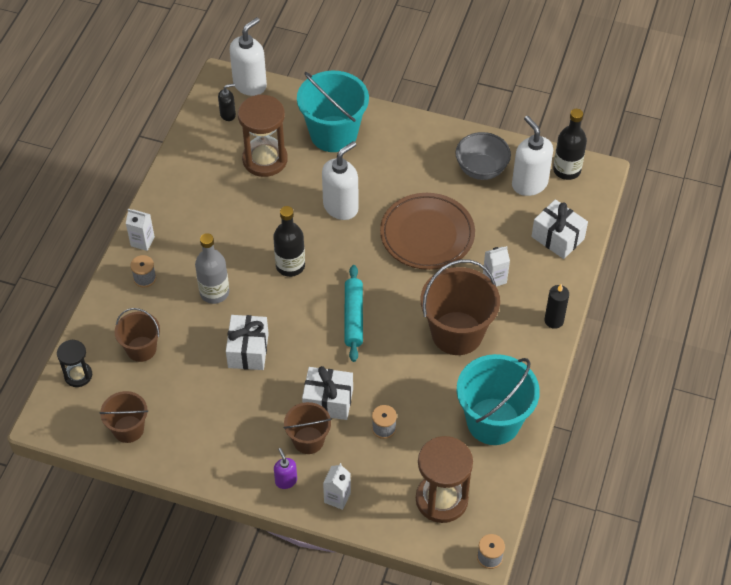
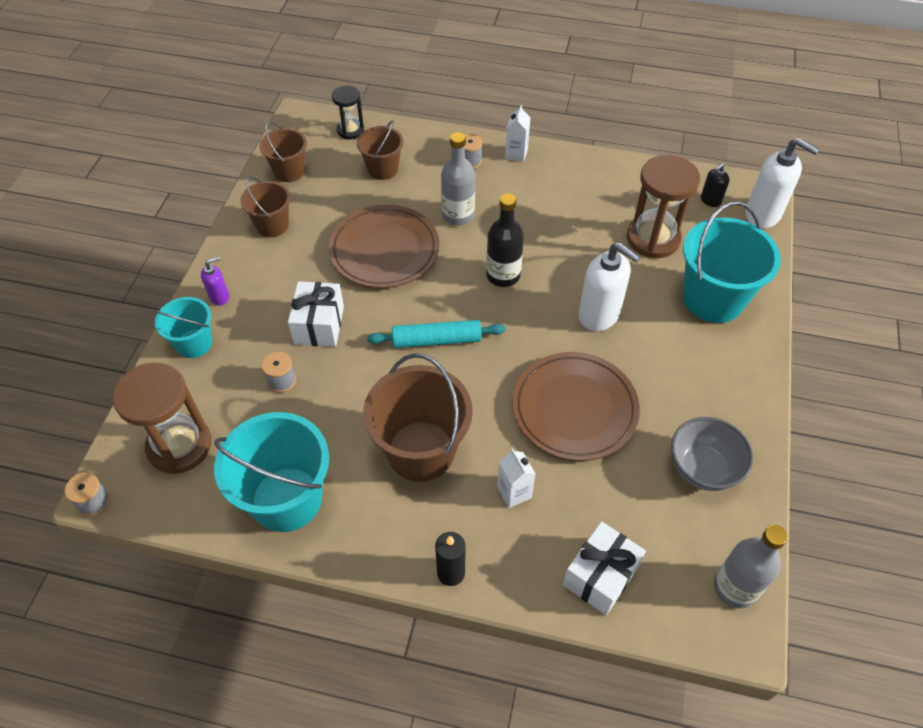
camera: 85 degrees right, 0 degrees up
black soap dispenser [218,84,236,121] -> black soap dispenser turned 75 degrees clockwise [701,163,729,207]
white gift [226,315,269,370] -> brown plate [329,205,439,288]
brown bucket [283,402,331,454] -> brown bucket moved to [240,177,291,237]
white carton [323,463,351,510] -> turquoise bucket [153,297,212,358]
white soap dispenser [512,116,553,196] -> none
black bottle [553,109,587,180] -> grey bottle [714,525,788,608]

